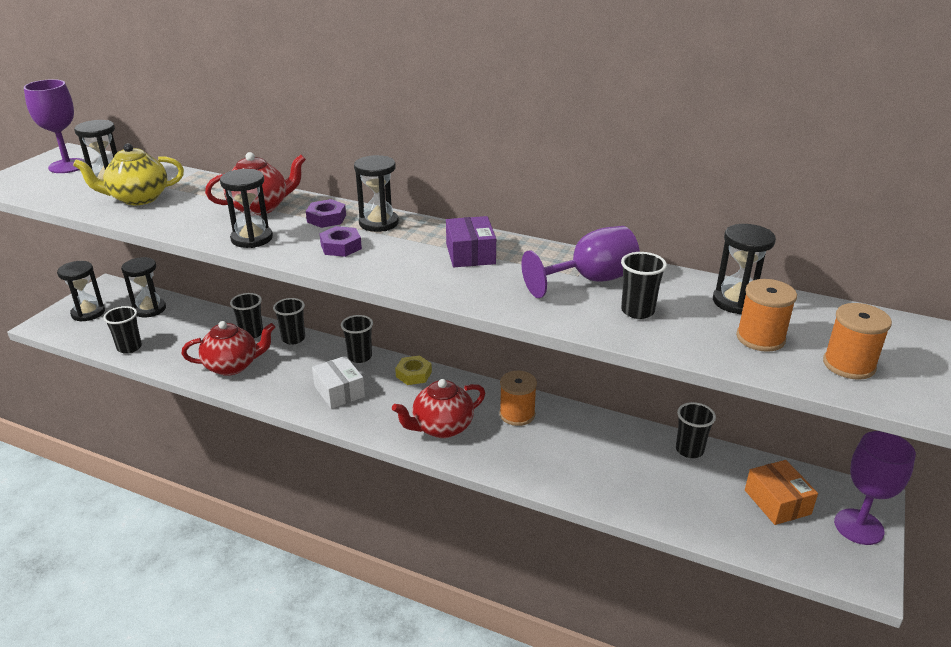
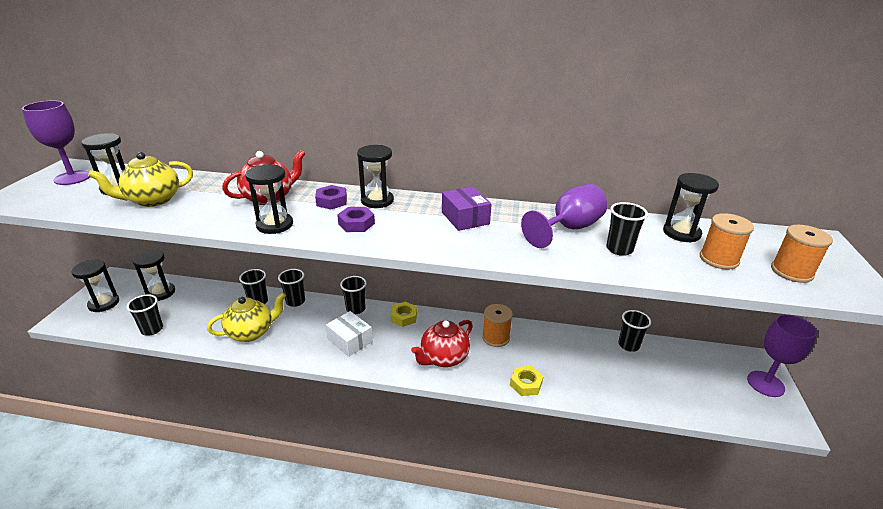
camera: 15 degrees left, 0 degrees up
red teapot [182,321,275,376] -> yellow teapot [207,293,286,342]
orange box [745,460,818,525] -> none
none -> yellow nut [510,366,544,396]

